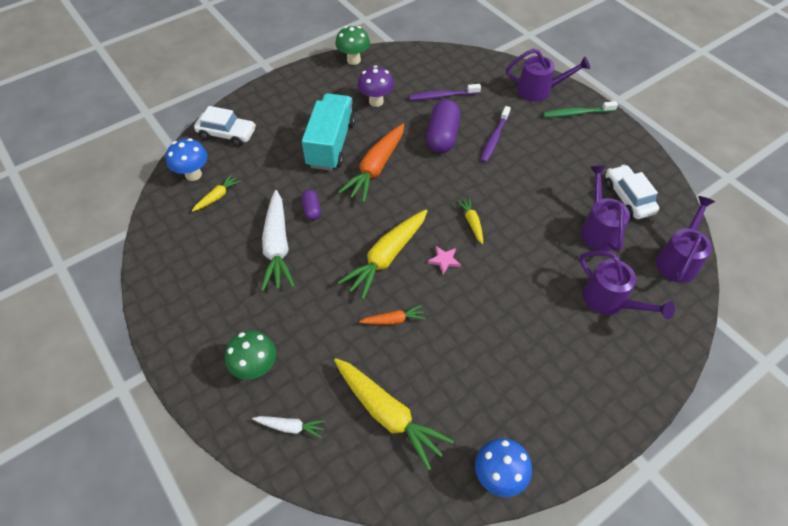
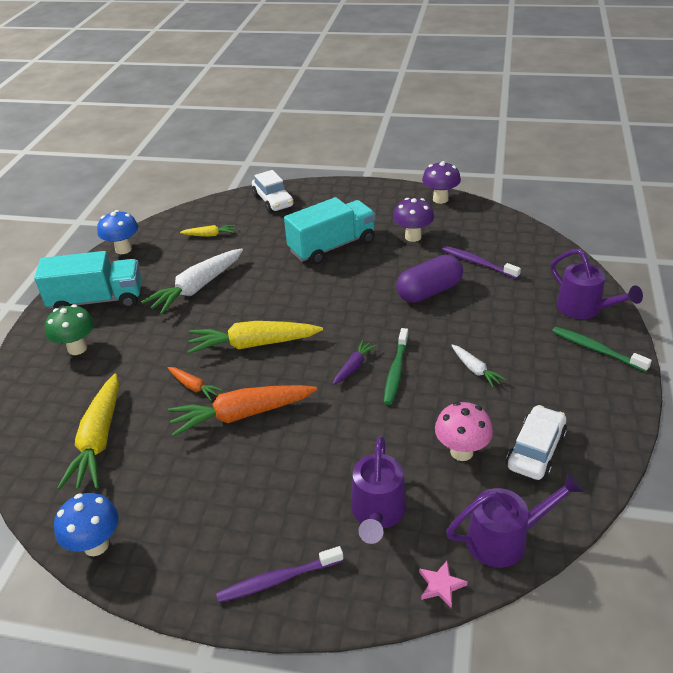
camera: 50 degrees right, 15 degrees down
blue mushroom [166,138,208,181] -> blue mushroom moved to [97,210,138,254]
white carrot [252,416,326,439] -> white carrot moved to [451,345,506,387]
purple capsule [302,190,321,220] -> none
green mushroom [335,26,370,65] -> purple mushroom [422,161,461,204]
orange carrot [338,124,404,203] -> orange carrot moved to [168,385,317,437]
pink star [428,246,461,274] -> pink star moved to [419,561,467,608]
yellow carrot [456,197,483,244] -> purple carrot [333,340,377,385]
purple toothbrush [480,106,511,163] -> purple toothbrush moved to [216,546,343,602]
purple watering can [580,165,630,252] -> pink mushroom [435,402,493,461]
none -> turquoise truck [34,251,142,309]
none -> green toothbrush [384,328,409,405]

